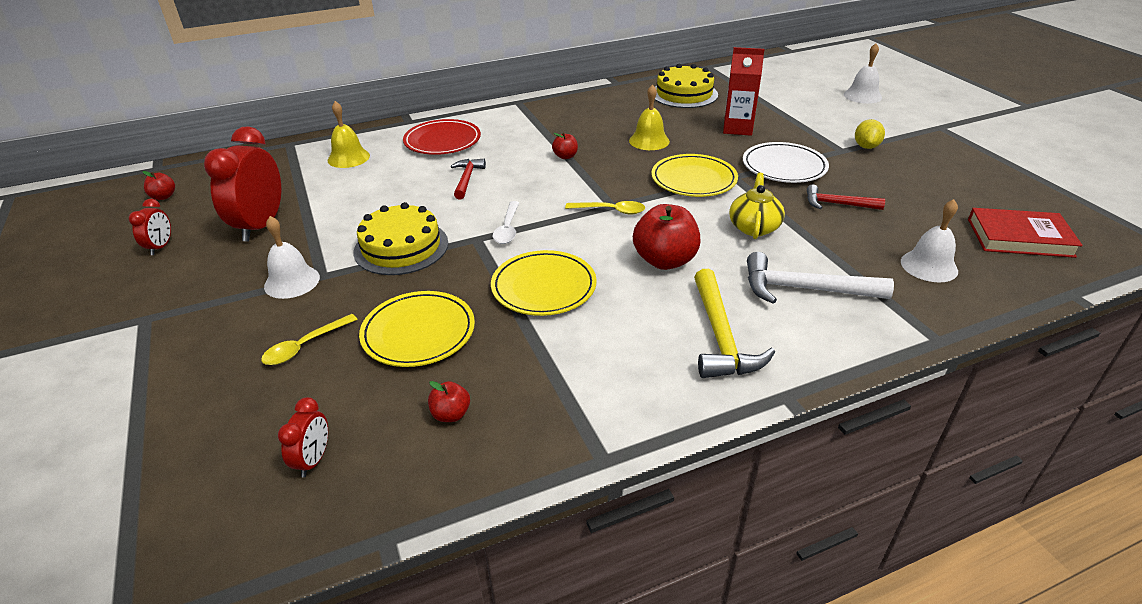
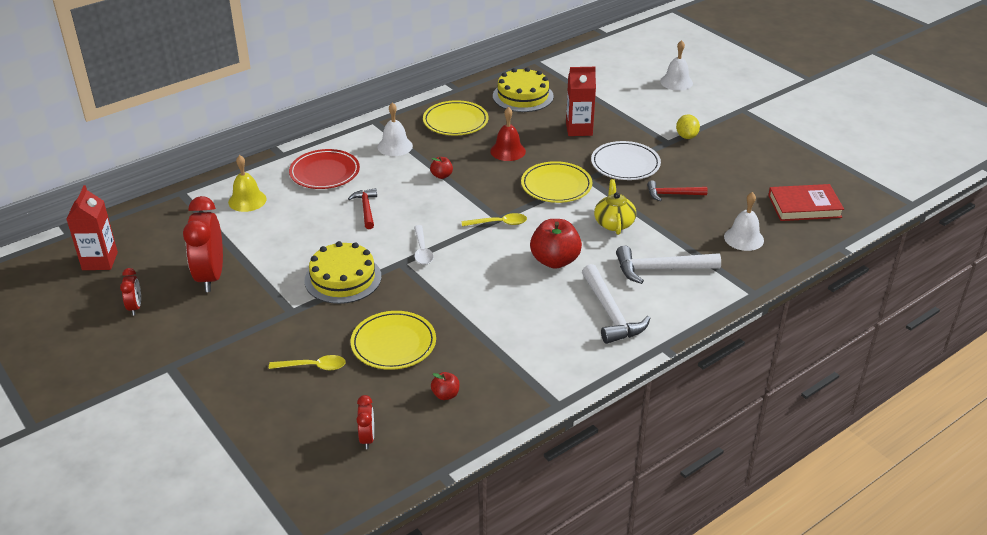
camera: 15 degrees left, 0 degrees up
red apple [143,171,175,200] -> red carton [67,185,118,270]
yellow spoon [261,314,358,365] -> yellow spoon turned 120 degrees counterclockwise [269,355,346,370]
white bell [264,216,320,299] -> white bell moved to [378,102,413,156]
yellow plate [491,250,597,316] -> yellow plate moved to [423,100,488,135]
yellow bell [629,84,670,150] -> red bell [490,107,526,161]
yellow hammer [694,269,775,378] -> white hammer [582,264,651,344]

